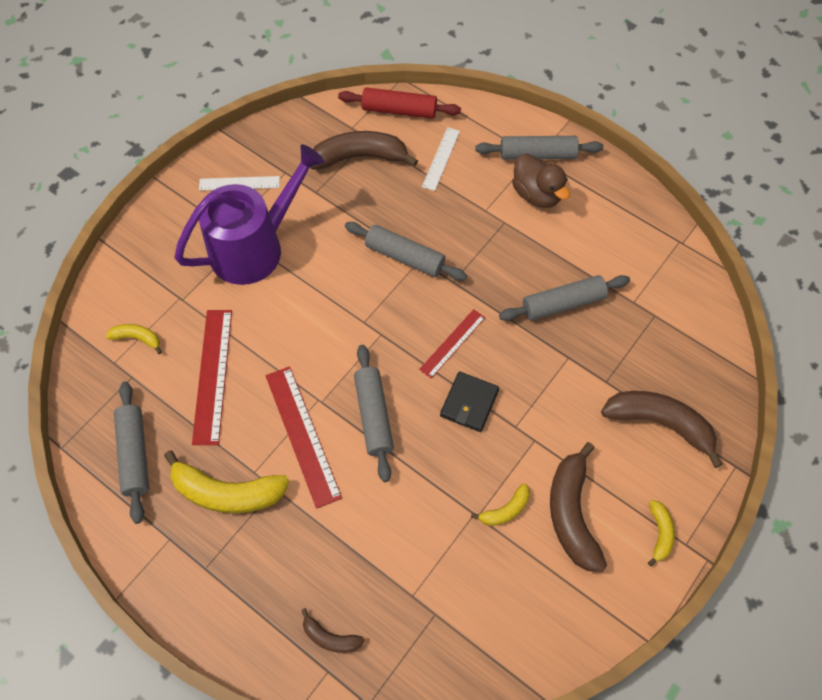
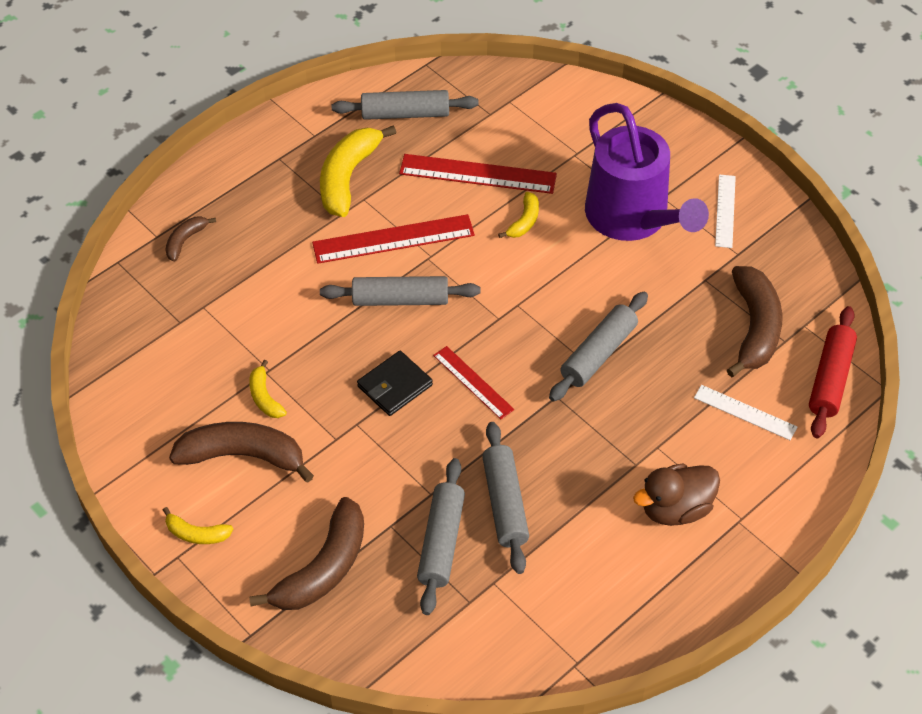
camera: 100 degrees right, 10 degrees down
yellow banana [106,324,162,354] -> yellow banana moved to [498,192,539,238]
black wallet [440,371,499,432] -> black wallet turned 75 degrees counterclockwise [357,351,433,416]
grey rolling pin [475,136,603,160] -> grey rolling pin moved to [417,458,465,615]

